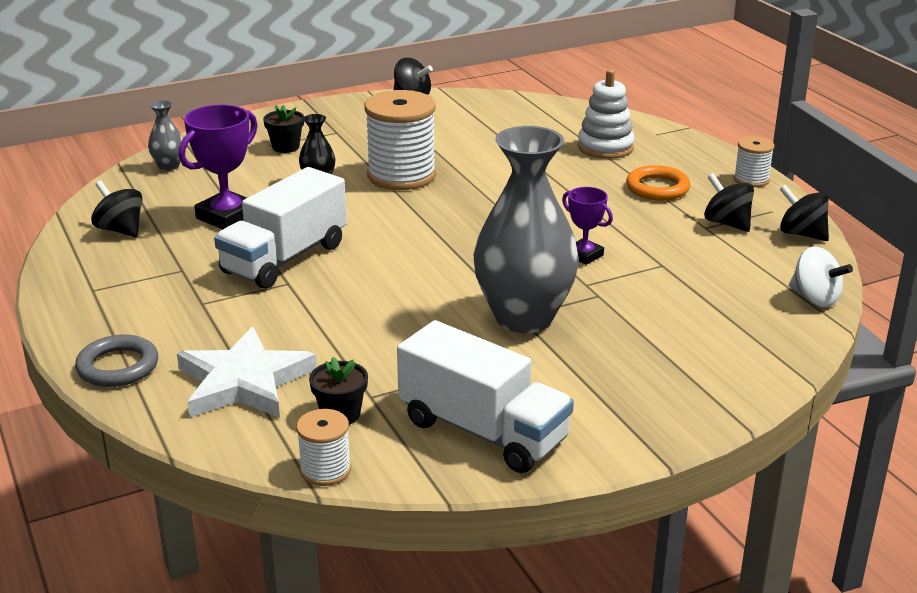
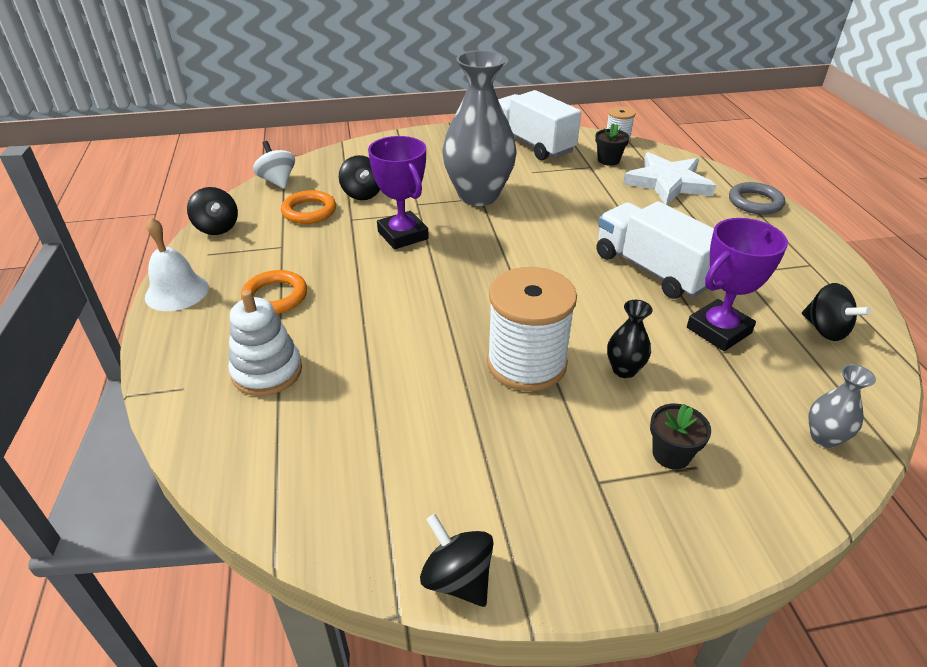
camera: 165 degrees left, 10 degrees up
white truck [214,167,347,289] -> white truck turned 90 degrees counterclockwise [597,201,714,299]
purple trophy [562,187,613,265] -> purple trophy [368,136,429,249], size x1.70
black spinning top [704,173,754,232] -> black spinning top moved to [339,155,380,200]
white spool [734,136,774,187] -> white bell [145,217,209,311]
none -> orange ring [281,190,336,224]

